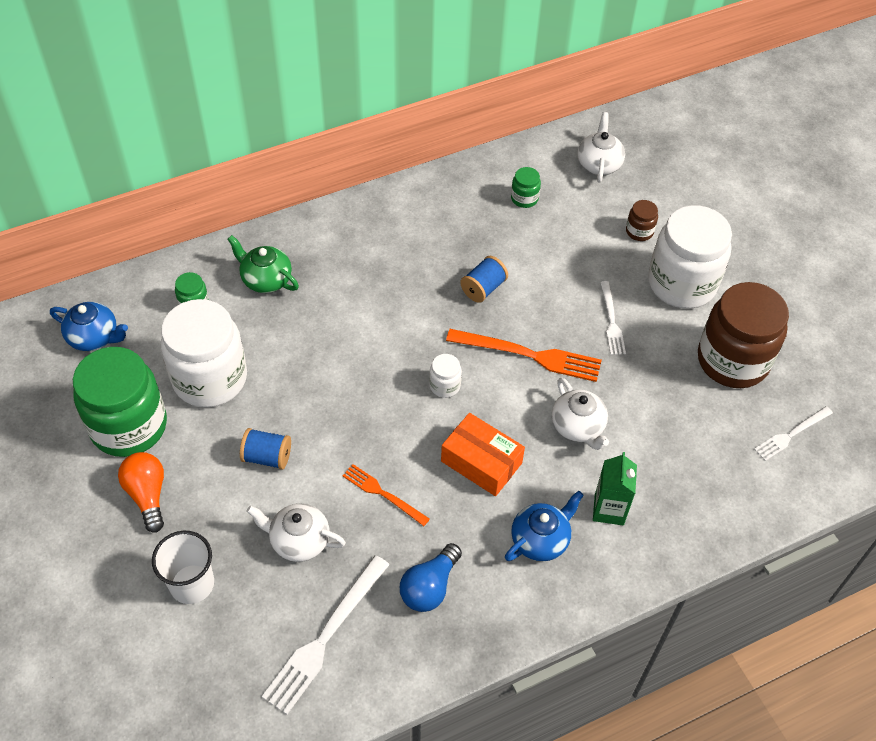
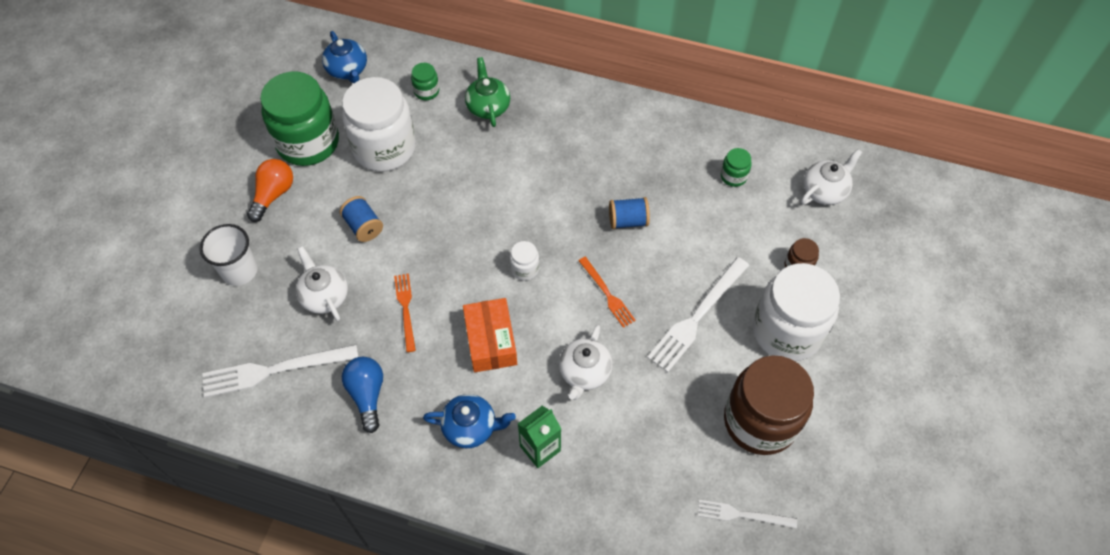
camera: 45 degrees right, 5 degrees up
blue light bulb [400,543,462,612] -> blue light bulb turned 90 degrees clockwise [342,357,383,433]
orange fork [446,329,602,382] -> orange fork [579,257,636,328], size x0.59
white fork [600,281,626,355] -> white fork [647,257,749,372], size x1.69

